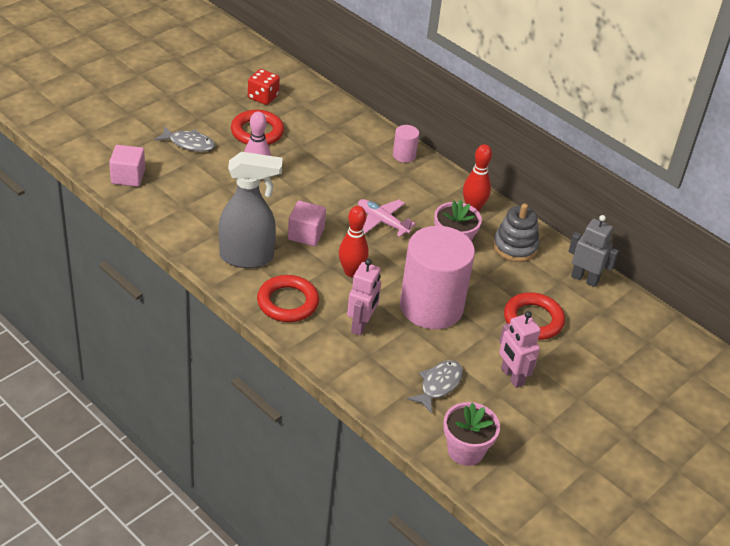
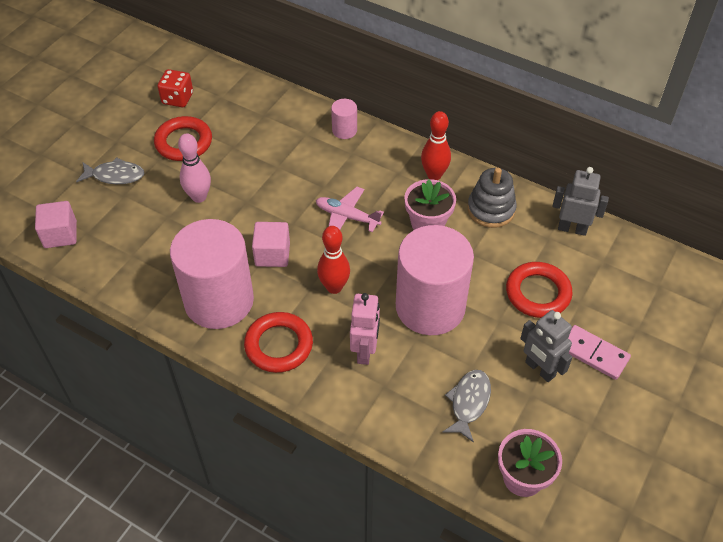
camera: 10 degrees left, 10 degrees up
grey spray bottle [219,152,283,268] -> pink cylinder [170,219,254,329]
pink robot [499,311,541,388] -> grey robot [520,310,573,382]
none -> pink domino [568,325,631,380]

